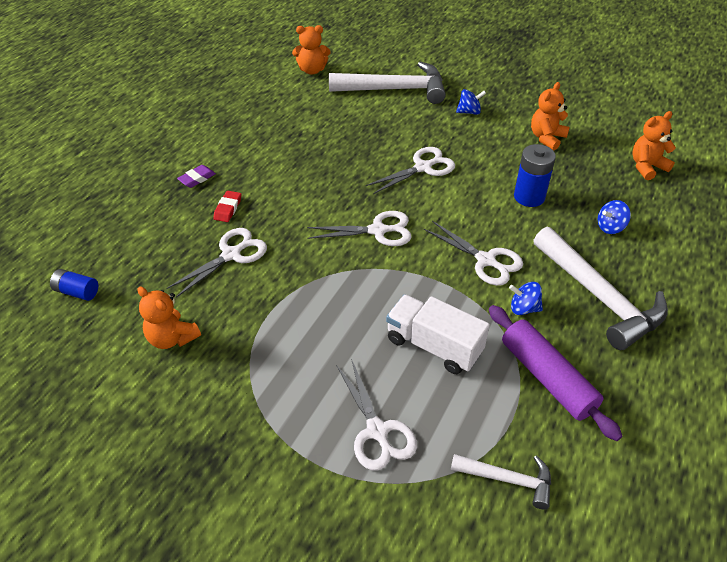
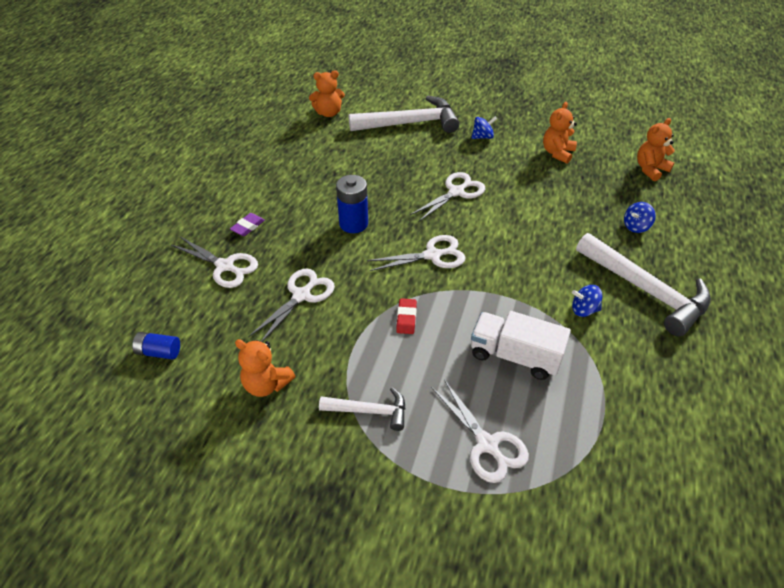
camera: 10 degrees left, 0 degrees up
red eraser [213,191,241,222] -> red eraser moved to [396,298,417,334]
white scissors [424,221,523,286] -> white scissors moved to [171,237,258,288]
white hammer [451,454,551,509] -> white hammer moved to [319,387,406,431]
purple rolling pin [489,305,623,441] -> none
blue battery [514,144,556,207] -> blue battery moved to [336,175,368,233]

